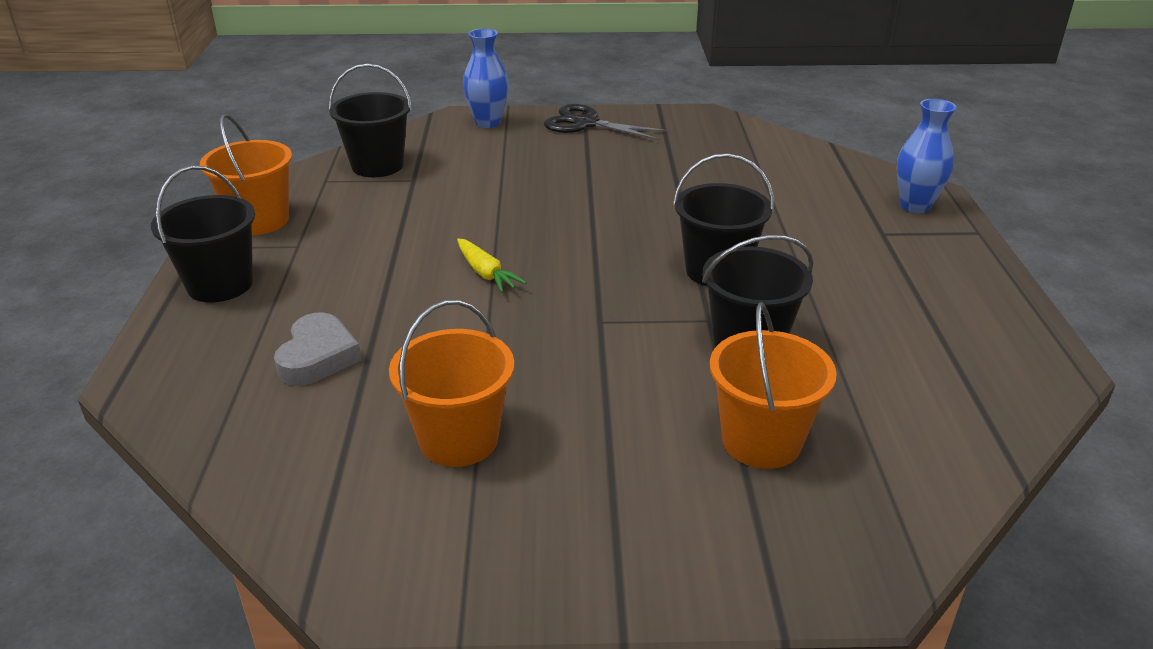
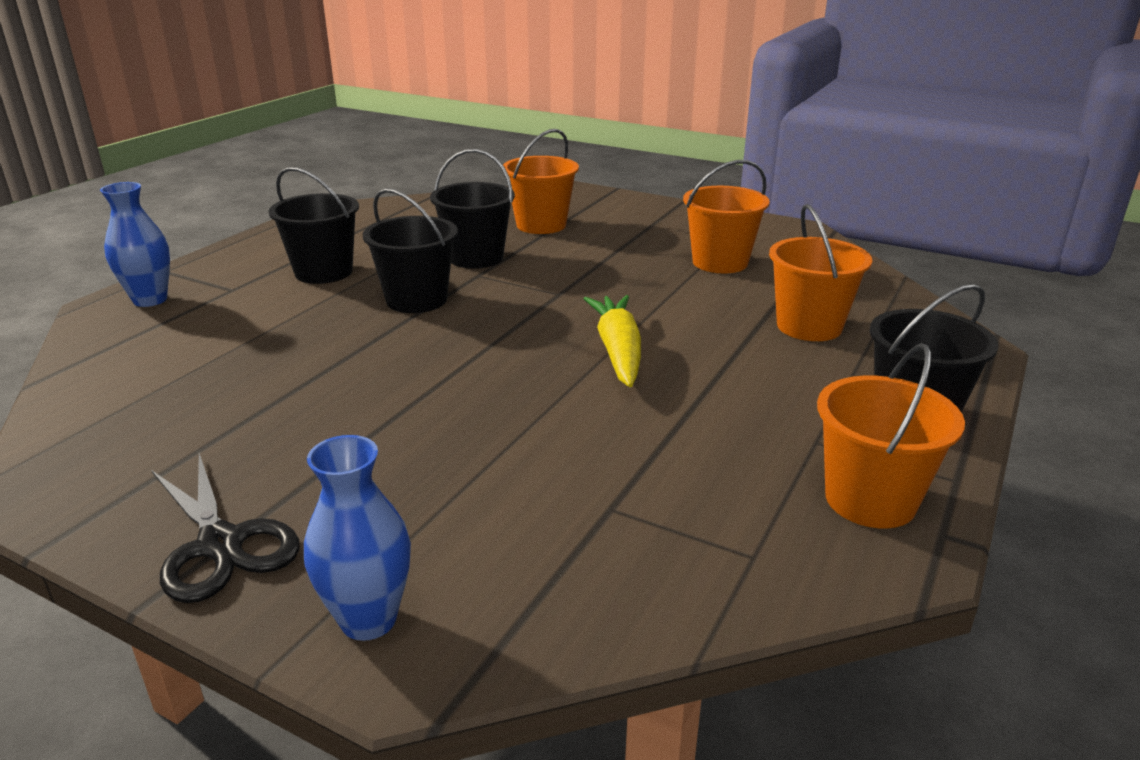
camera: 150 degrees left, 5 degrees down
grey heart [274,312,361,386] -> orange bucket [769,204,872,341]
black bucket [329,64,412,177] -> black bucket moved to [268,167,359,284]
yellow carrot [457,238,527,293] -> yellow carrot [584,295,641,387], size x1.56

